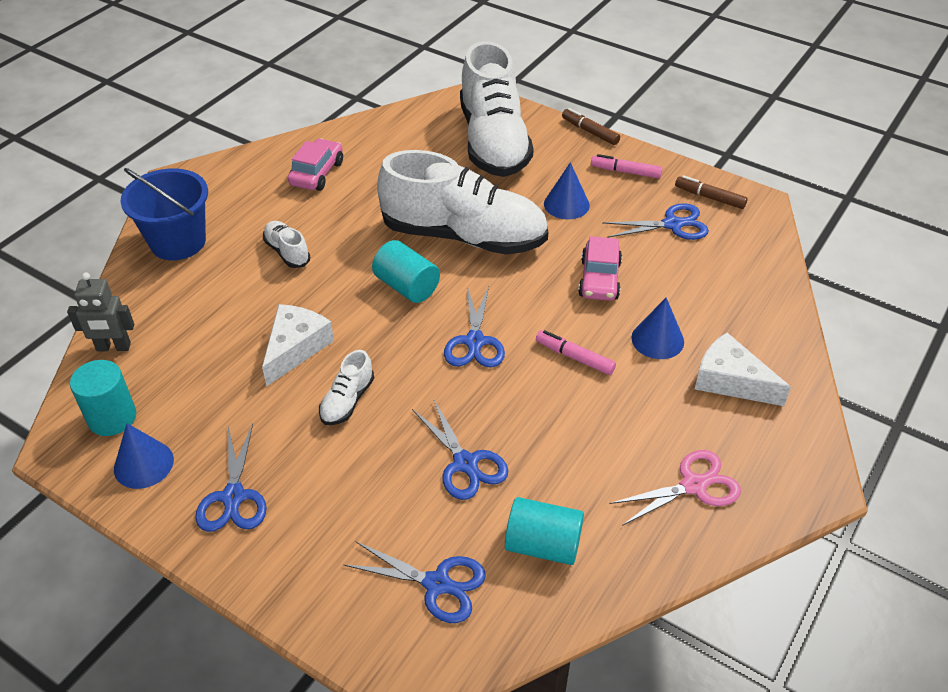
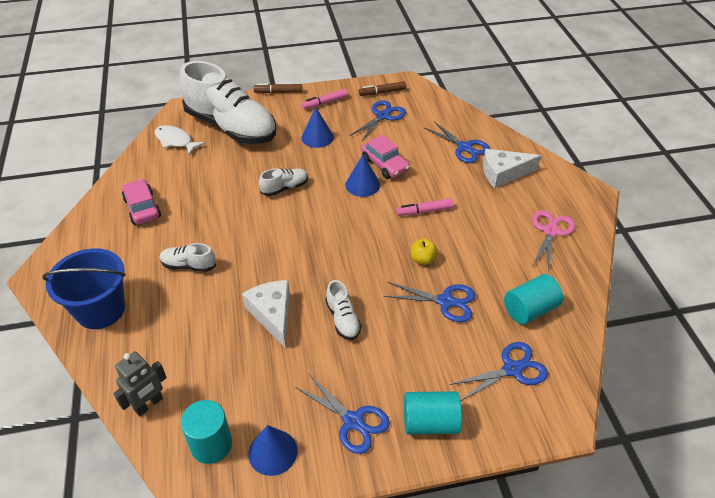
camera: 45 degrees left, 0 degrees up
turquoise cylinder [372,240,440,303] -> turquoise cylinder moved to [404,391,462,435]
white shoe [377,150,548,255] -> white shoe [259,168,308,196], size x0.41
blue scissors [444,286,505,367] -> blue scissors moved to [425,122,490,163]
blue cone [631,297,684,359] -> blue cone moved to [345,154,380,197]
none -> white fish [155,125,205,155]
none -> yellow apple [411,239,438,265]

